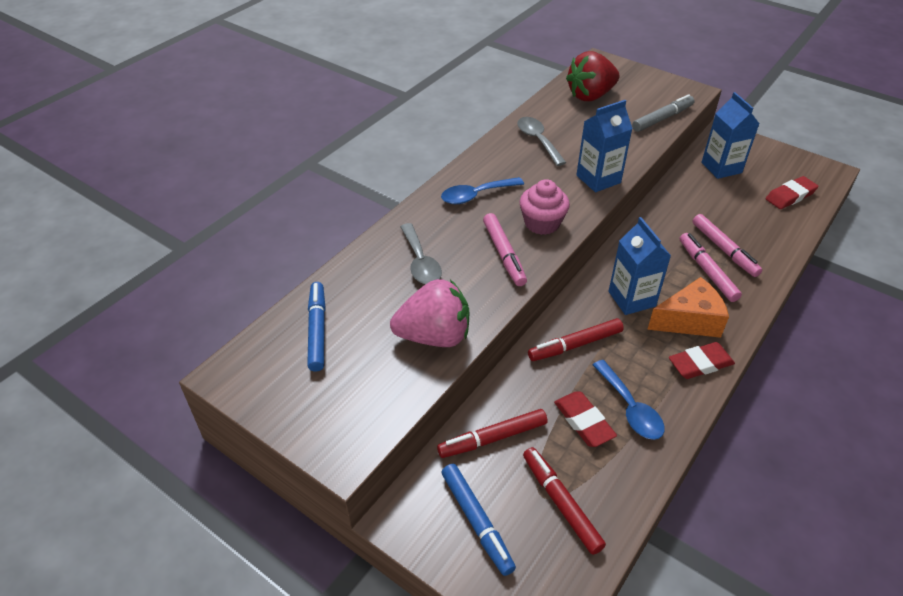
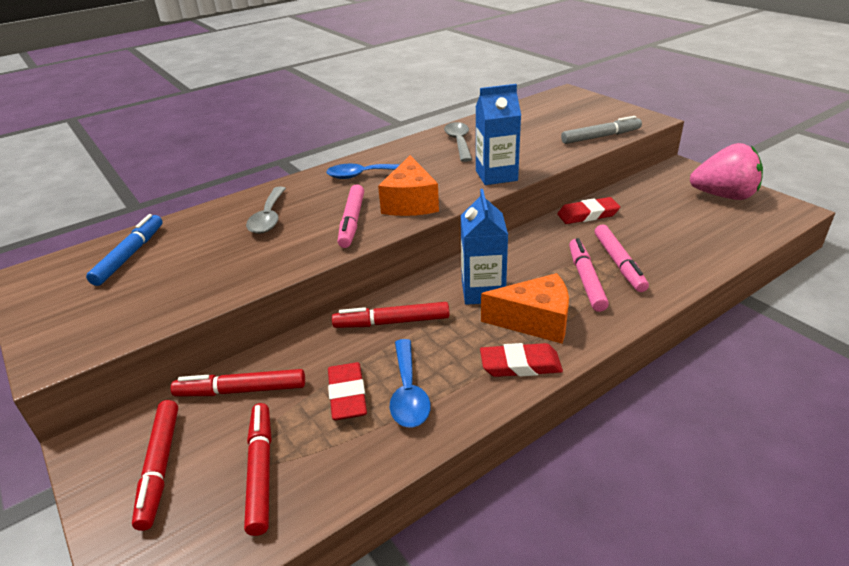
camera: 20 degrees right, 10 degrees down
pink strawberry [390,279,469,347] -> pink strawberry moved to [690,143,763,200]
blue marker [442,464,516,576] -> red marker [132,400,178,531]
pink cupcake [520,179,570,235] -> orange cheese [378,155,439,216]
red strawberry [566,51,619,101] -> none
blue carton [701,92,759,179] -> none
red eraser [766,176,819,209] -> red eraser moved to [557,197,620,224]

